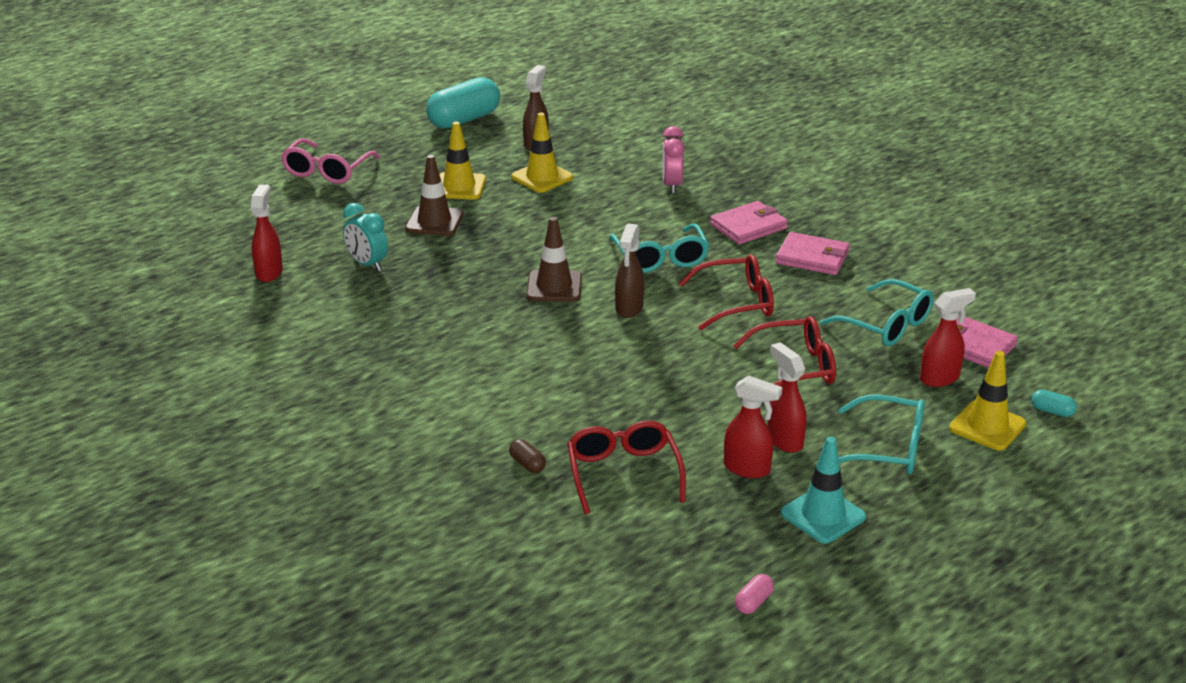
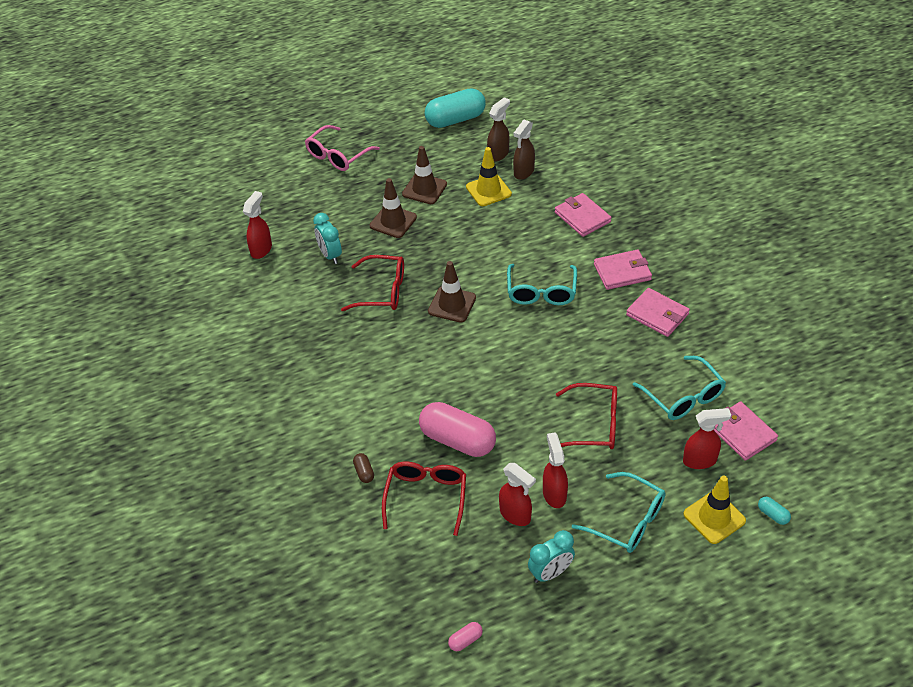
camera: 20 degrees right, 15 degrees up
yellow traffic cone [439,121,486,200] -> brown traffic cone [402,146,447,204]
brown spray bottle [615,223,644,318] -> brown spray bottle moved to [513,120,535,180]
pink clock [662,126,685,194] -> pink wallet [555,193,611,237]
red glasses [679,254,774,330] -> red glasses moved to [341,255,404,311]
turquoise traffic cone [781,437,866,544] -> turquoise clock [528,530,575,583]
none -> pink capsule [419,402,496,457]

